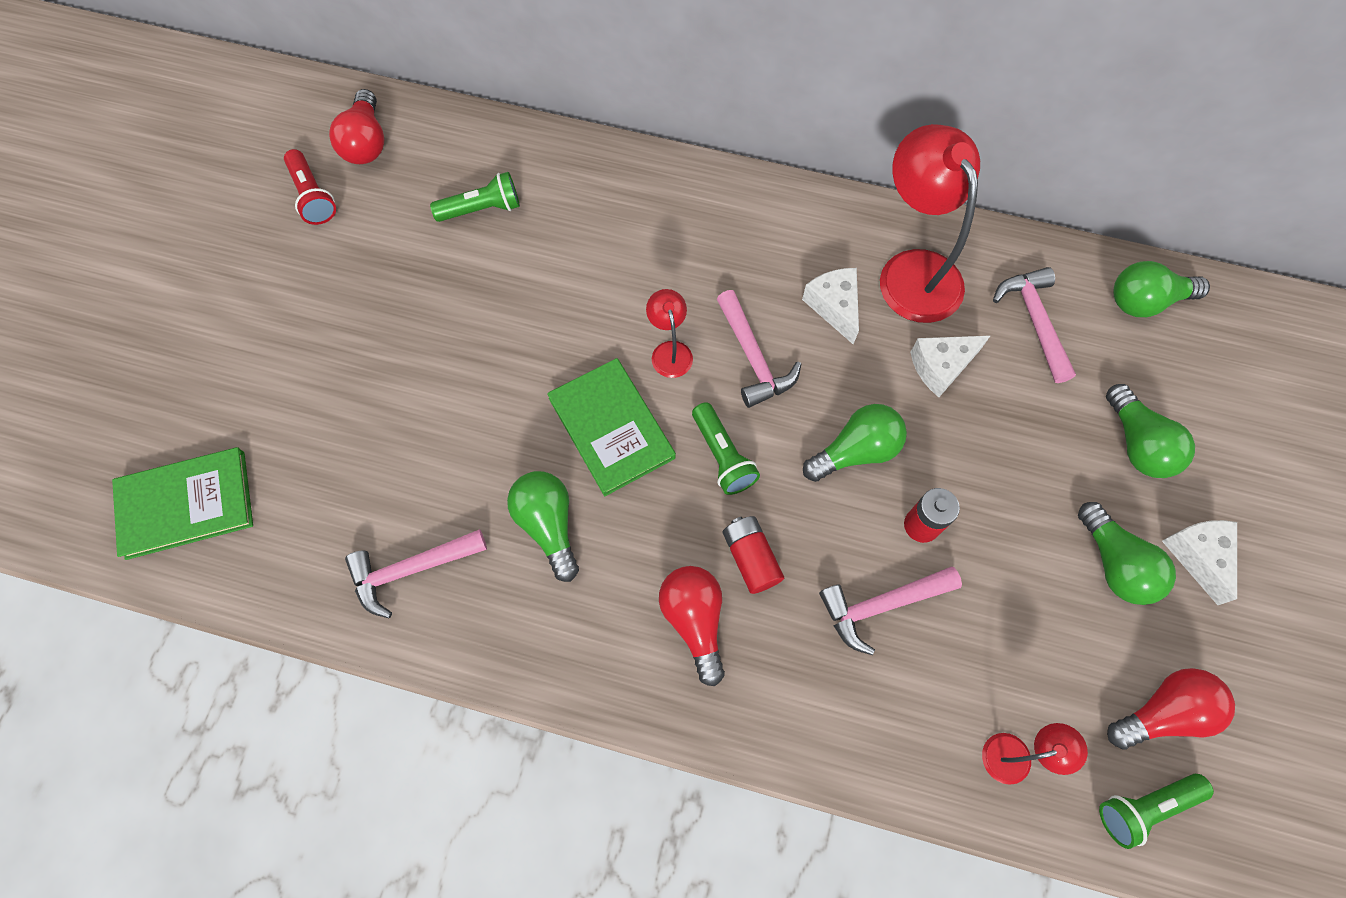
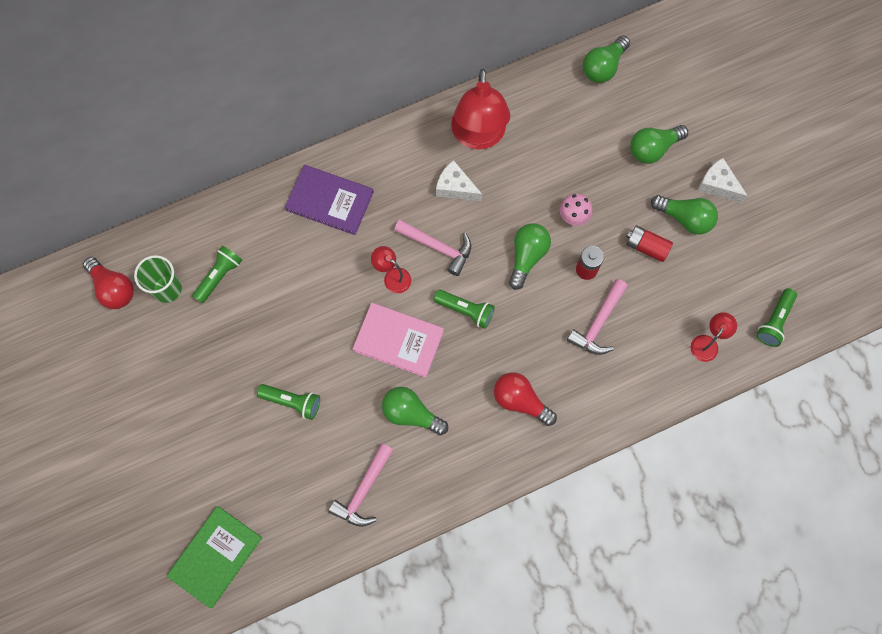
camera: 40 degrees left, 5 degrees up
red flashlight [284,149,336,225] -> none
green book [547,358,676,496] -> pink book [353,303,444,378]
red battery [723,516,784,594] -> red battery moved to [626,225,673,262]
red lamp [880,124,980,323] -> red lamp turned 120 degrees counterclockwise [451,69,510,150]
white cheese [910,336,990,397] -> none
pink hammer [993,267,1076,383] -> none
green light bulb [1106,384,1195,478] -> green light bulb turned 120 degrees clockwise [630,125,688,164]
red light bulb [1107,668,1235,750] -> none
none -> green cup [134,255,182,303]
none -> green flashlight [257,384,320,420]
none -> purple book [285,165,374,235]
none -> pink mushroom [560,193,593,226]

